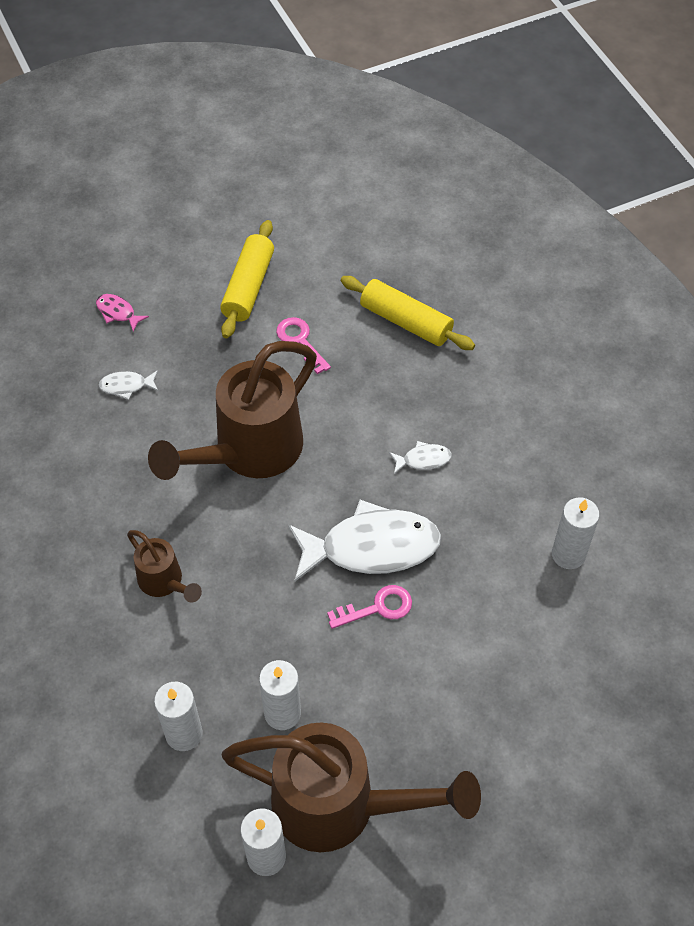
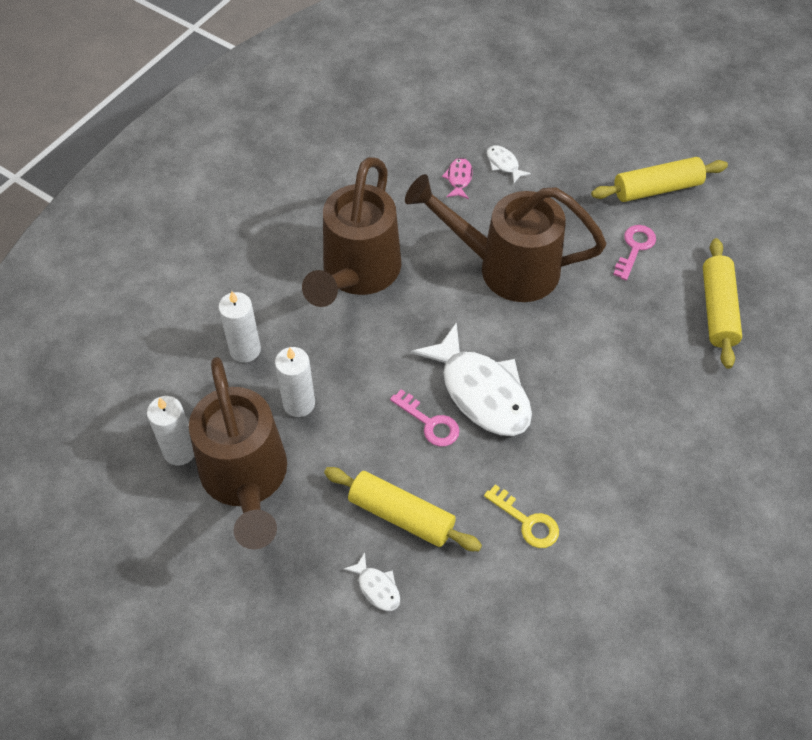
camera: 60 degrees right, 0 degrees up
pink fish [96,294,149,332] -> pink fish moved to [442,158,473,199]
brown watering can [127,530,202,603] -> brown watering can [302,157,401,307], size x2.05
white fish [389,441,452,474] -> white fish moved to [344,552,400,611]
white candle [552,497,599,569] -> none
none -> yellow rolling pin [324,467,482,551]
none -> yellow key [484,484,559,548]

